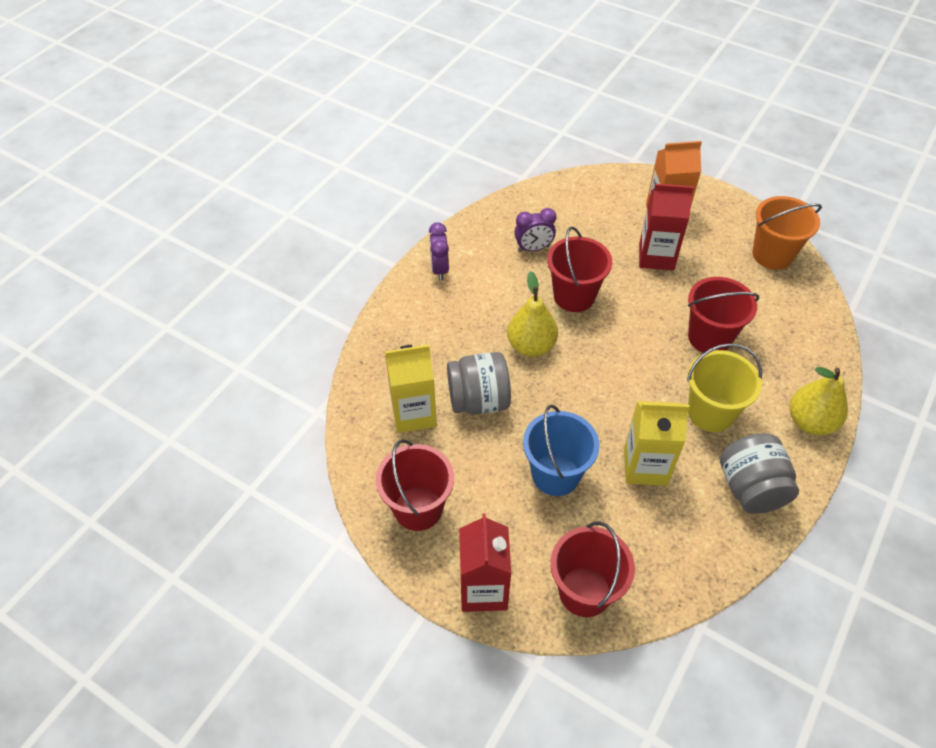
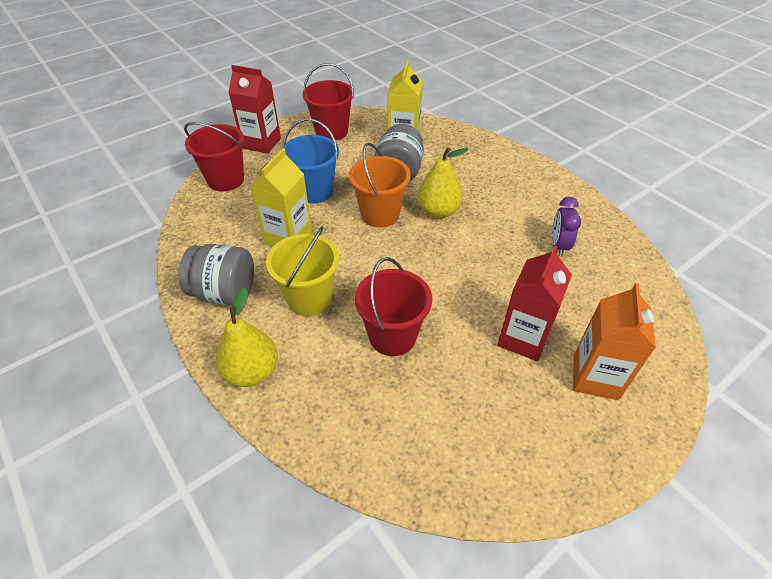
camera: 110 degrees right, 5 degrees down
purple clock [429,222,449,281] -> none
red bucket [547,226,612,312] -> none
orange bucket [753,196,822,270] -> orange bucket moved to [349,143,411,228]

